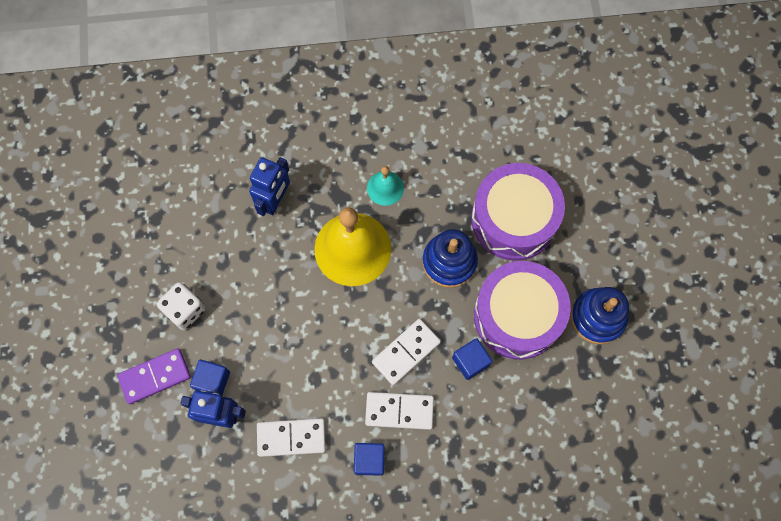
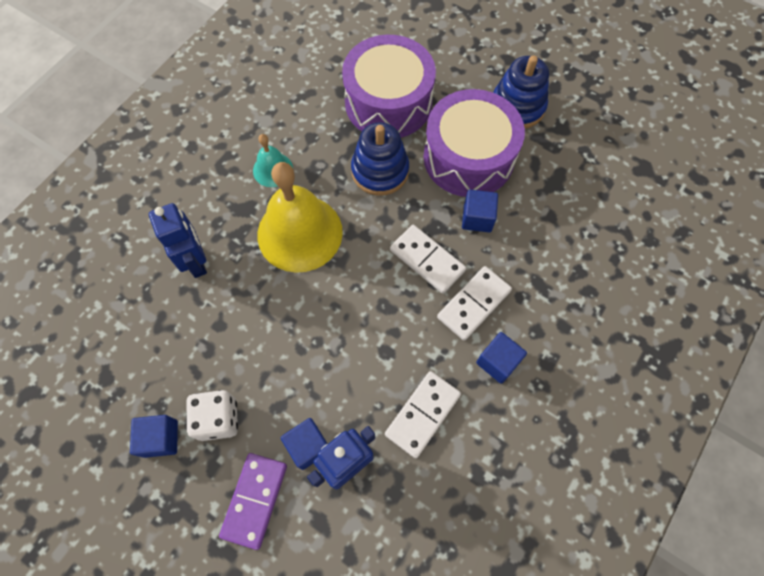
camera: 50 degrees left, 5 degrees down
white domino [372,319,441,385] -> white domino turned 45 degrees counterclockwise [390,225,466,294]
none -> blue cube [130,415,178,458]

